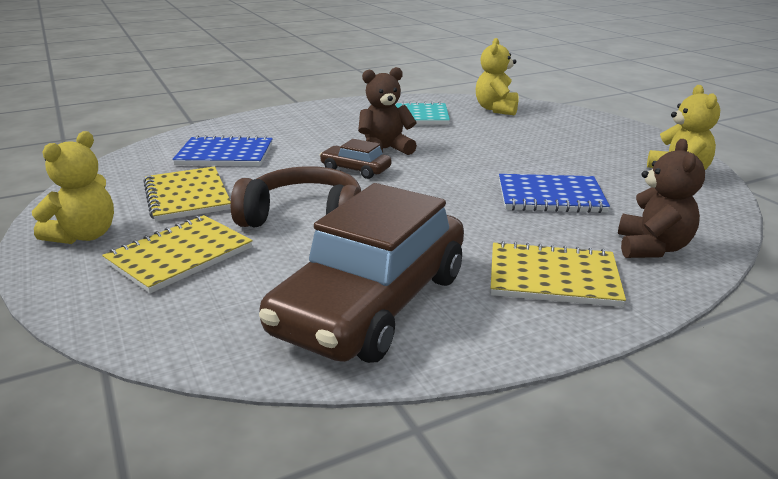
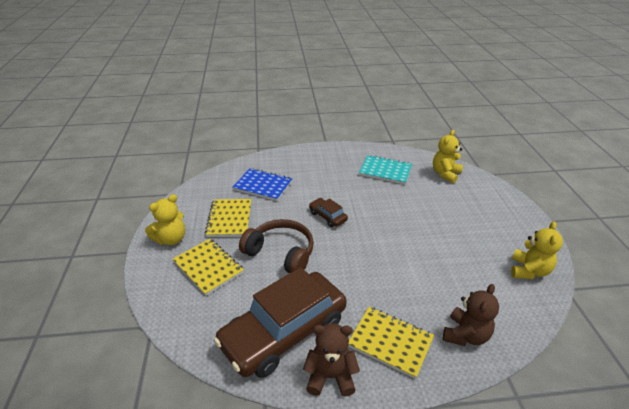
camera: 20 degrees right, 10 degrees up
yellow notebook [102,215,253,293] -> yellow notebook turned 75 degrees clockwise [173,239,244,296]
brown teddy bear [358,67,417,155] -> brown teddy bear moved to [303,323,360,397]
blue notebook [499,174,610,213] -> none

